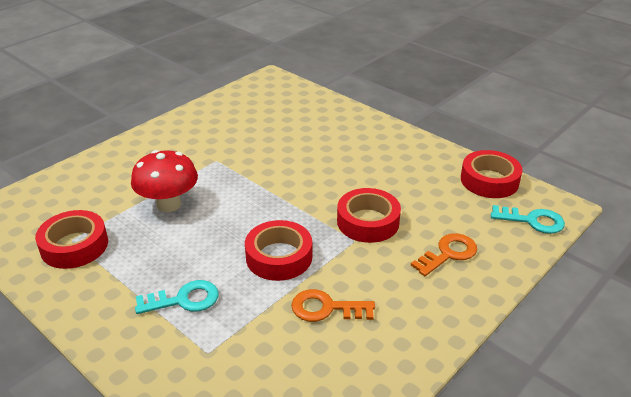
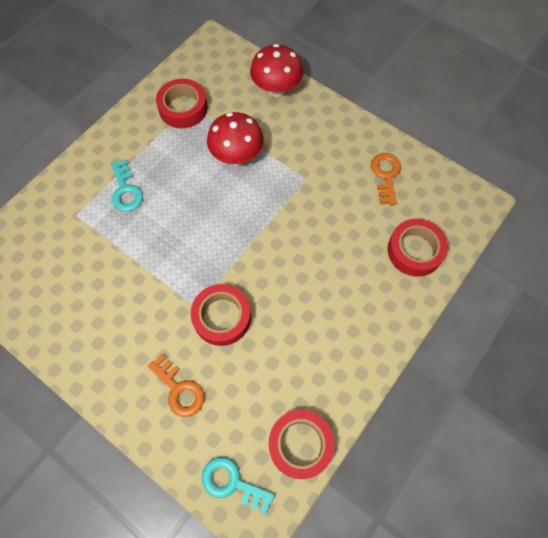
camera: 85 degrees right, 30 degrees up
red tape [245,220,312,281] -> red tape moved to [387,219,448,277]
orange key [291,289,375,322] -> orange key moved to [371,153,401,205]
turquoise key [491,205,565,234] -> turquoise key turned 105 degrees clockwise [202,457,275,514]
none -> red mushroom [250,44,303,97]

